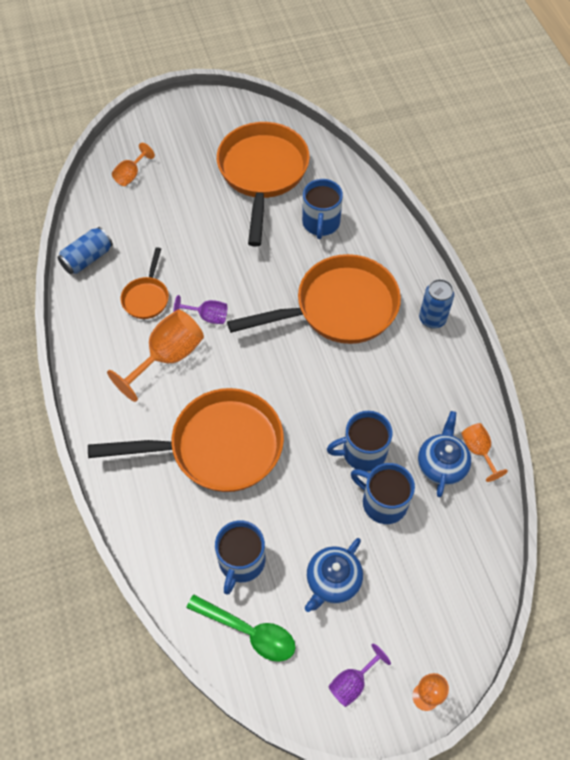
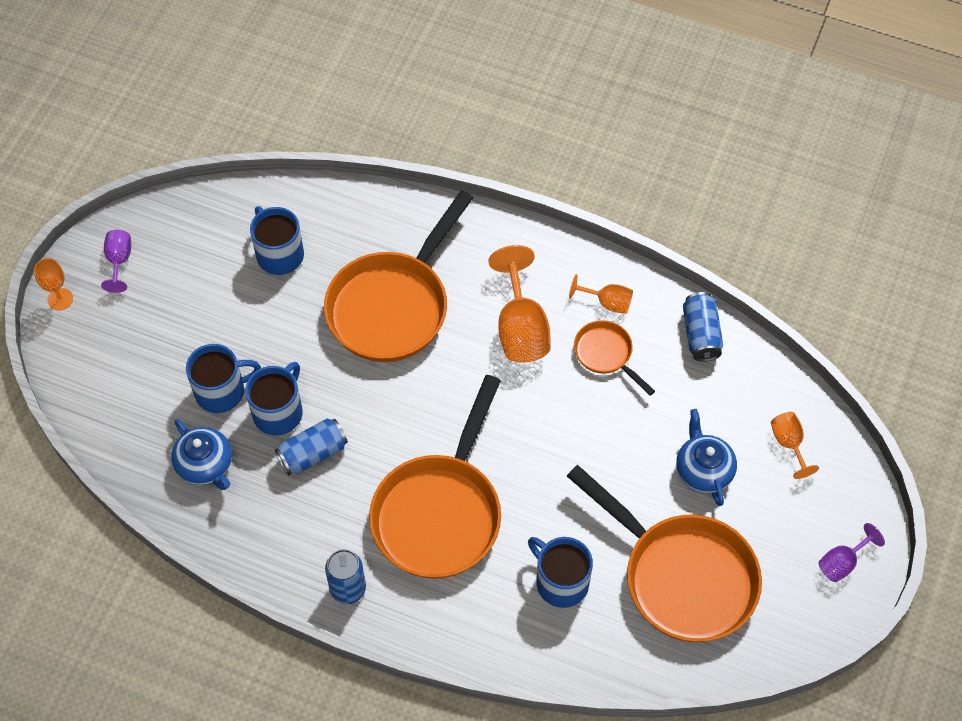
camera: 130 degrees right, 0 degrees up
purple goblet [173,295,227,324] -> purple goblet moved to [819,523,885,582]
green spoon [186,595,296,662] -> none
blue teapot [305,538,363,612] -> blue teapot moved to [676,409,737,506]
orange goblet [461,423,508,482] -> orange goblet moved to [569,274,633,314]
none -> blue can [275,418,348,475]

